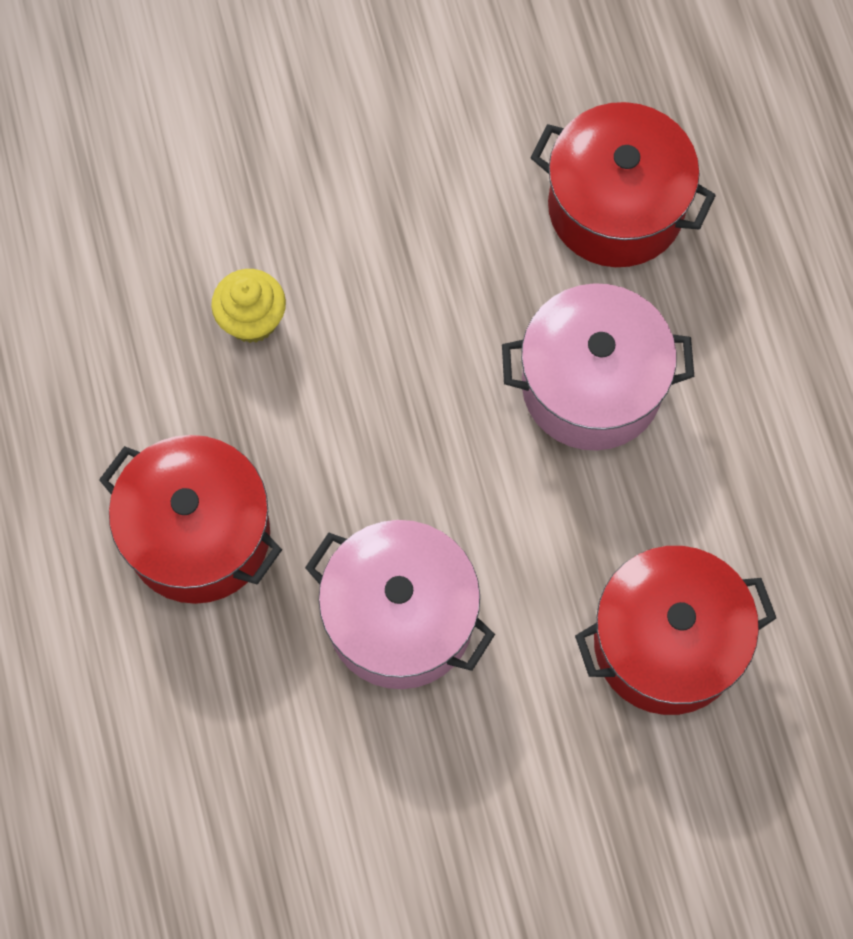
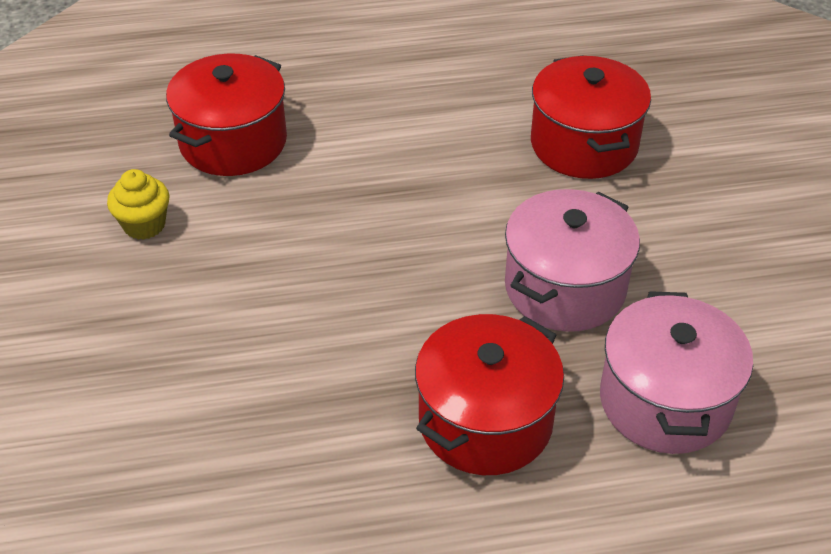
camera: 85 degrees left, 25 degrees down
yellow cupcake [211,269,286,343] -> yellow cupcake moved to [107,169,169,240]
pink pot [502,283,694,451] -> pink pot moved to [600,291,753,454]

